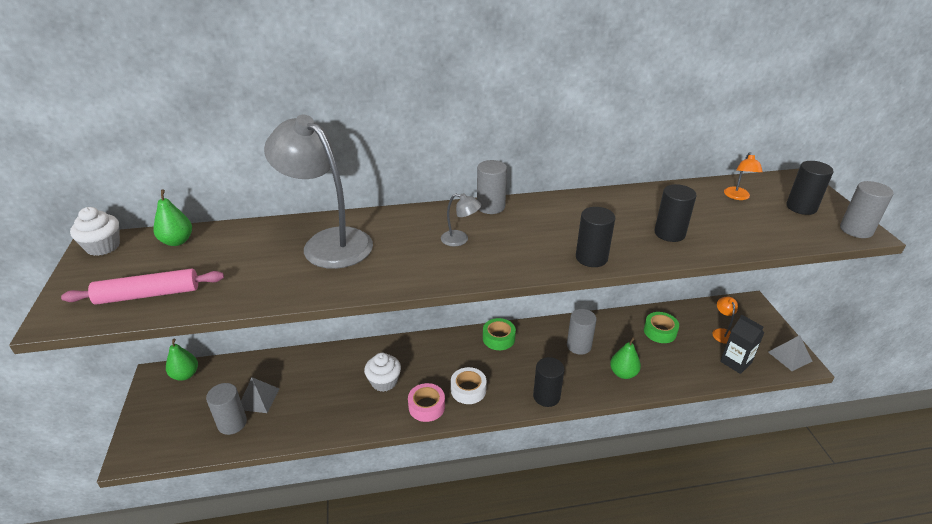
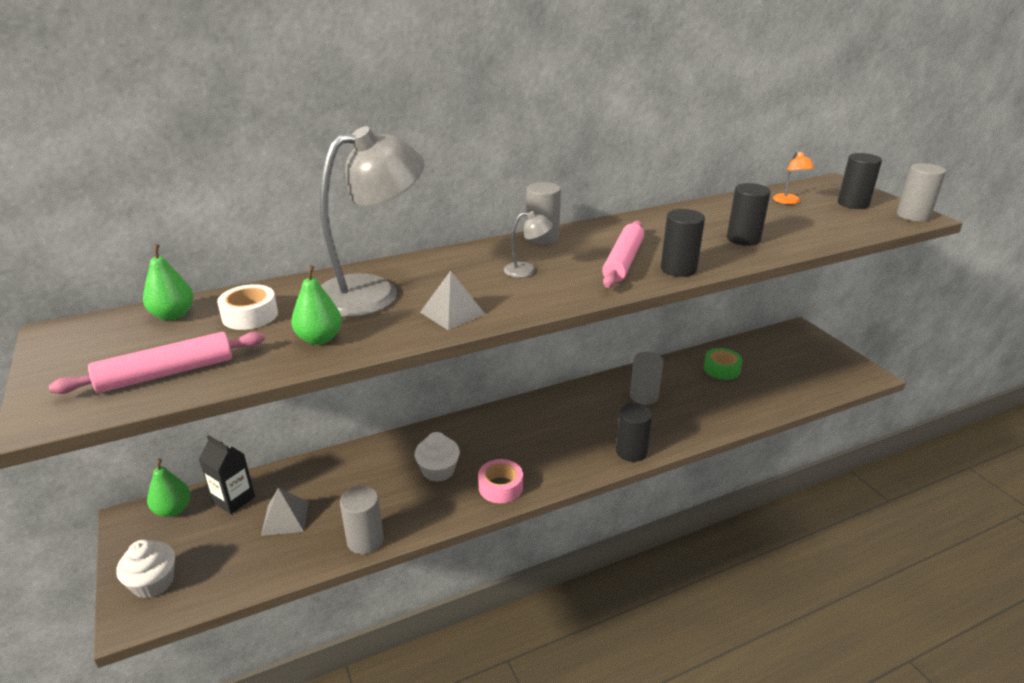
camera: 15 degrees left, 5 degrees down
white cupcake [70,207,120,256] -> white cupcake moved to [116,540,175,598]
grey cylinder [206,383,247,435] -> grey cylinder moved to [340,486,384,554]
grey lamp [264,115,373,269] -> grey lamp turned 120 degrees clockwise [320,126,424,318]
white tape [451,367,487,404] -> white tape moved to [217,284,278,330]
green tape [483,318,516,350] -> none
green pear [610,337,641,379] -> green pear moved to [291,265,342,345]
orange lamp [712,297,738,344] -> none
black carton [720,315,764,374] -> black carton moved to [199,435,255,514]
grey pyramid [768,335,813,371] -> grey pyramid moved to [420,270,485,330]
none -> pink rolling pin [602,221,644,288]

